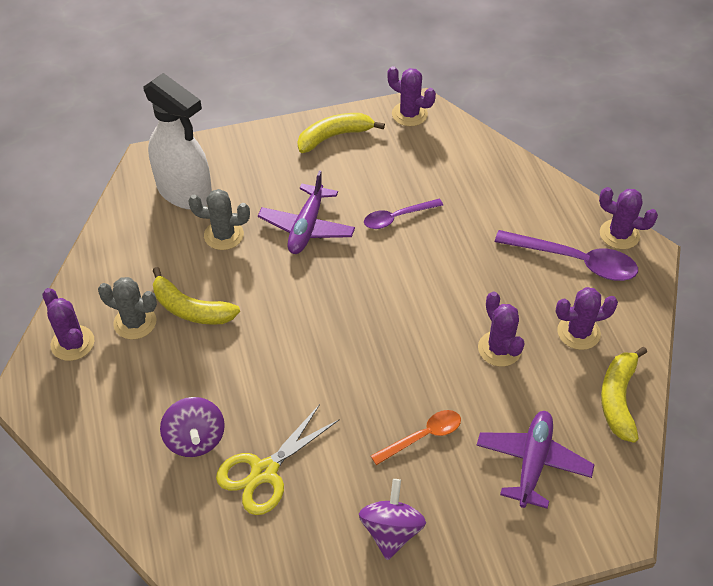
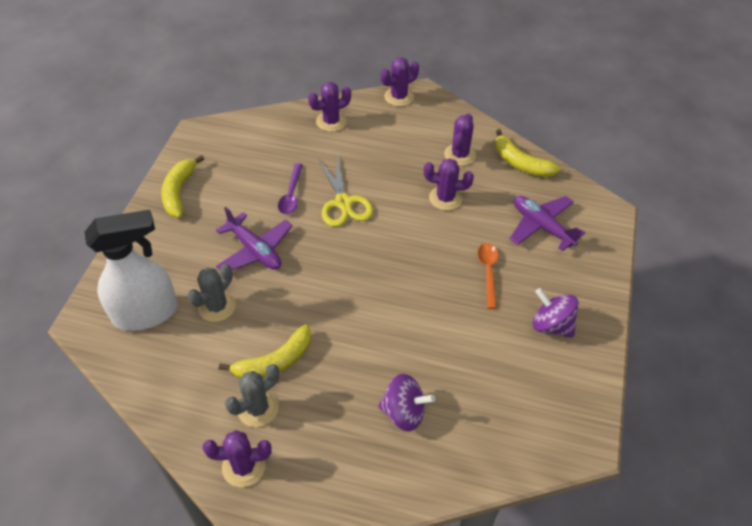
camera: 60 degrees left, 0 degrees up
yellow scissors [216,404,340,515] -> yellow scissors moved to [318,156,373,227]
purple cactus [387,66,436,126] -> purple cactus moved to [308,82,351,132]
purple spoon [495,230,638,281] -> none

